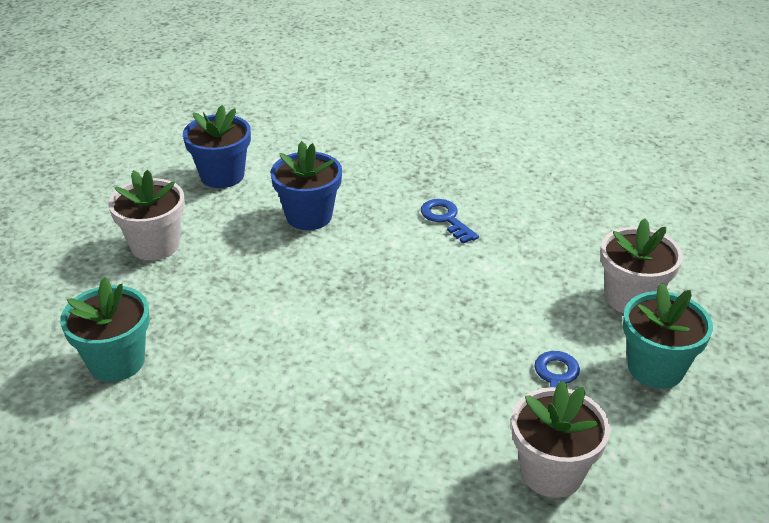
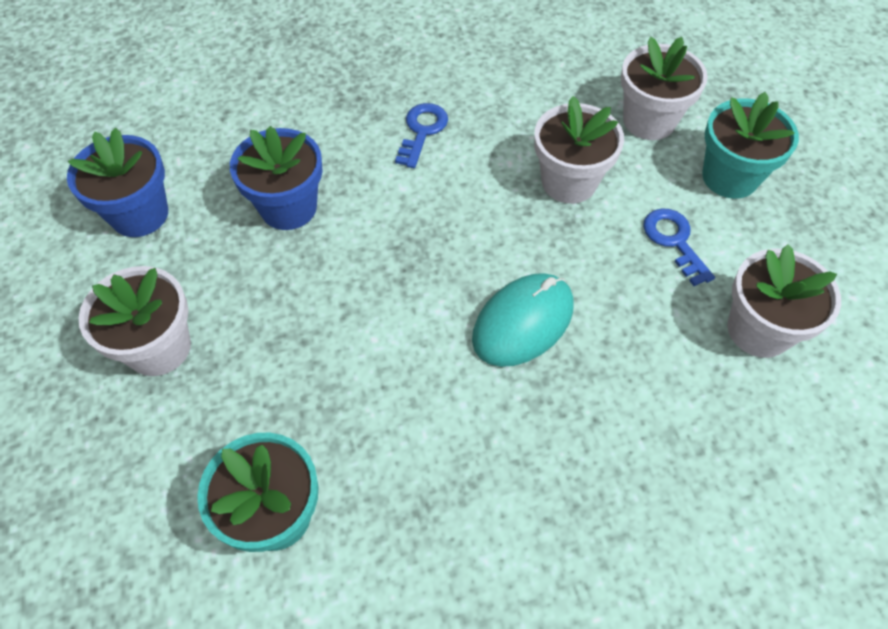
camera: 40 degrees left, 20 degrees up
blue key [421,199,479,244] -> blue key turned 90 degrees clockwise [395,103,448,168]
none -> turquoise mouse [472,273,574,367]
none -> white flower pot [534,96,624,204]

